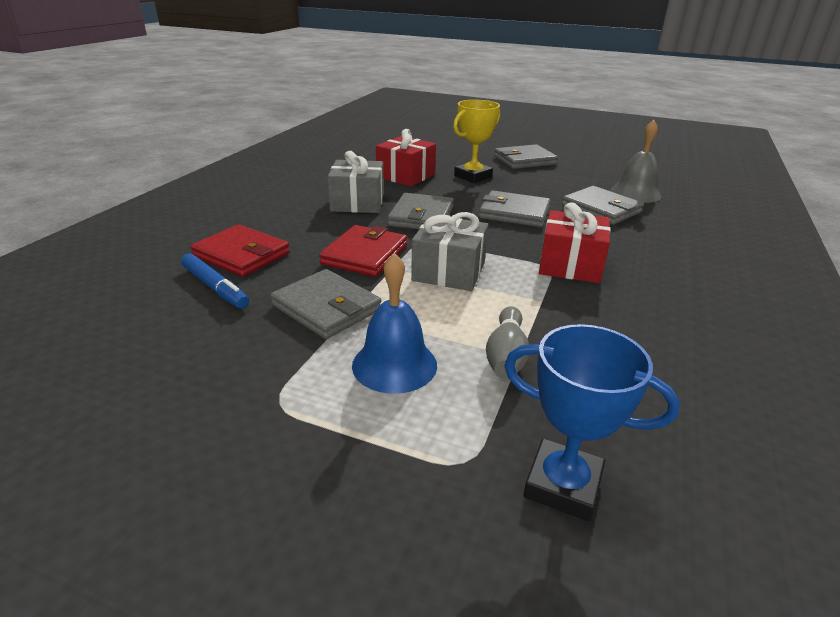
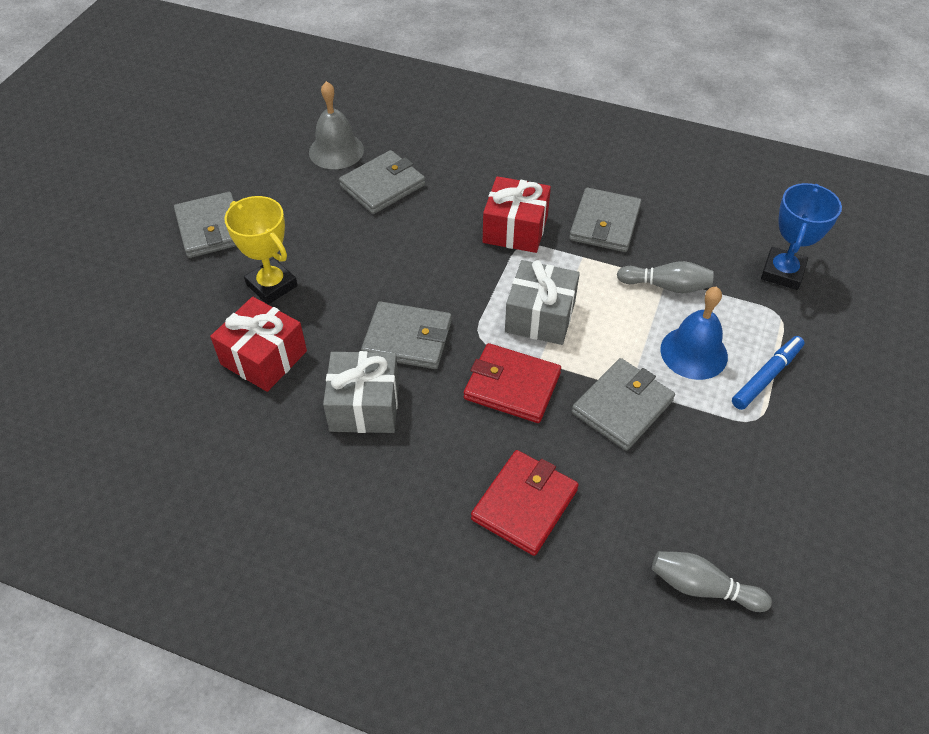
camera: 90 degrees left, 20 degrees up
blue marker [181,253,249,309] -> blue marker moved to [732,336,805,410]
grey wallet [479,190,551,227] -> grey wallet moved to [569,187,641,252]
none -> grey bowling pin [652,551,772,612]

